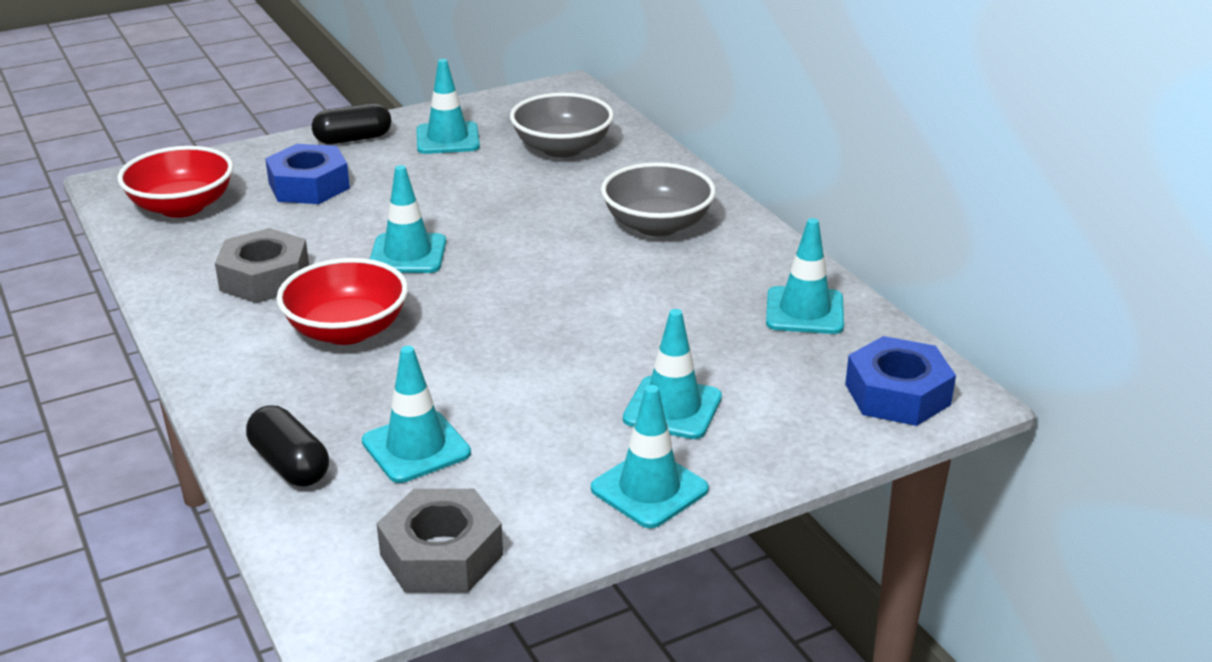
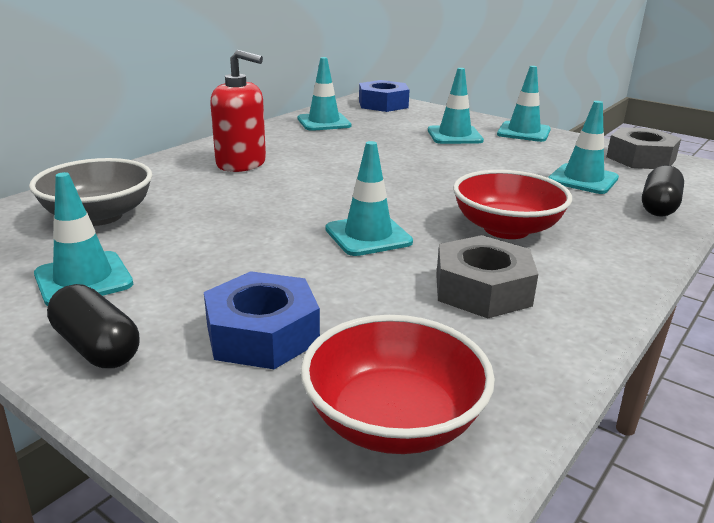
camera: 115 degrees left, 5 degrees down
grey bowl [601,162,716,237] -> red soap dispenser [210,50,266,172]

